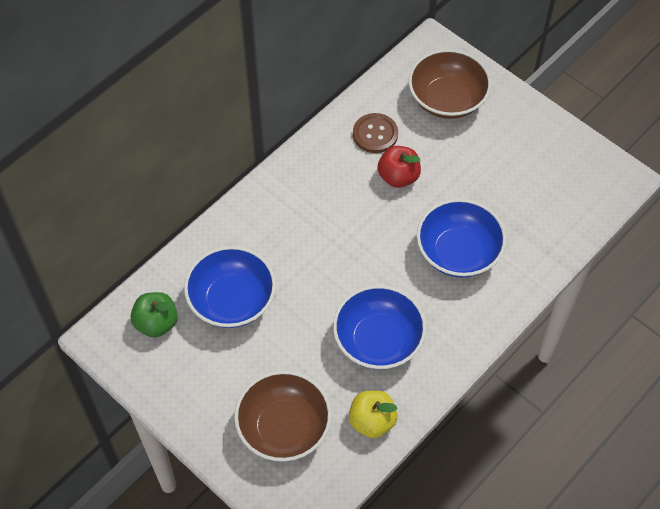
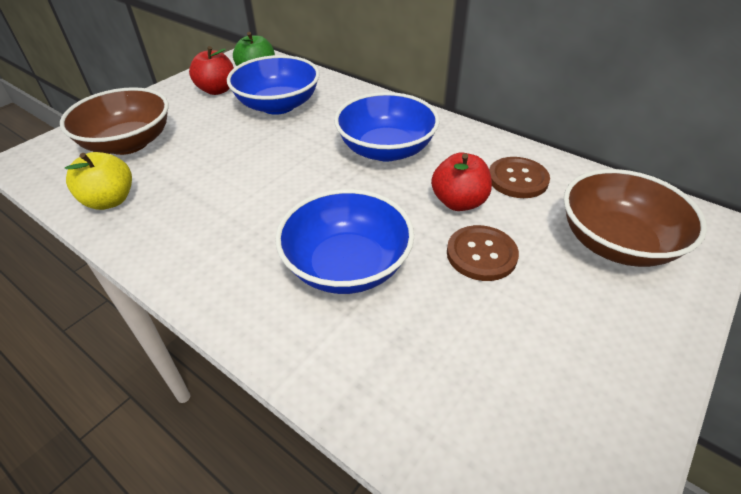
camera: 85 degrees right, 15 degrees down
blue bowl [333,285,426,369] -> blue bowl moved to [334,92,439,162]
none -> red apple [189,46,234,95]
none -> brown button [447,225,519,281]

